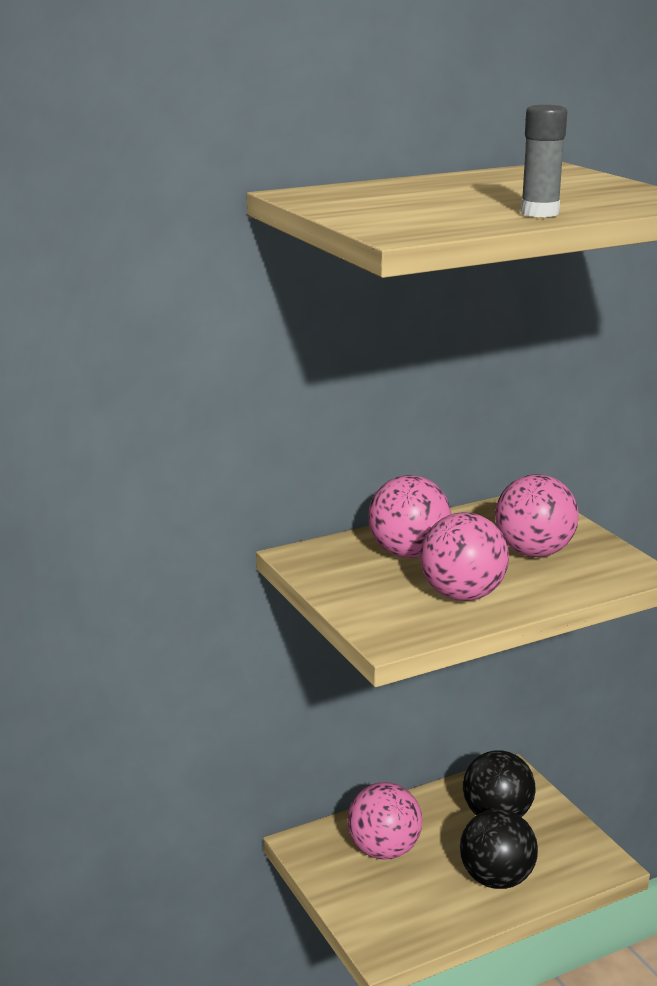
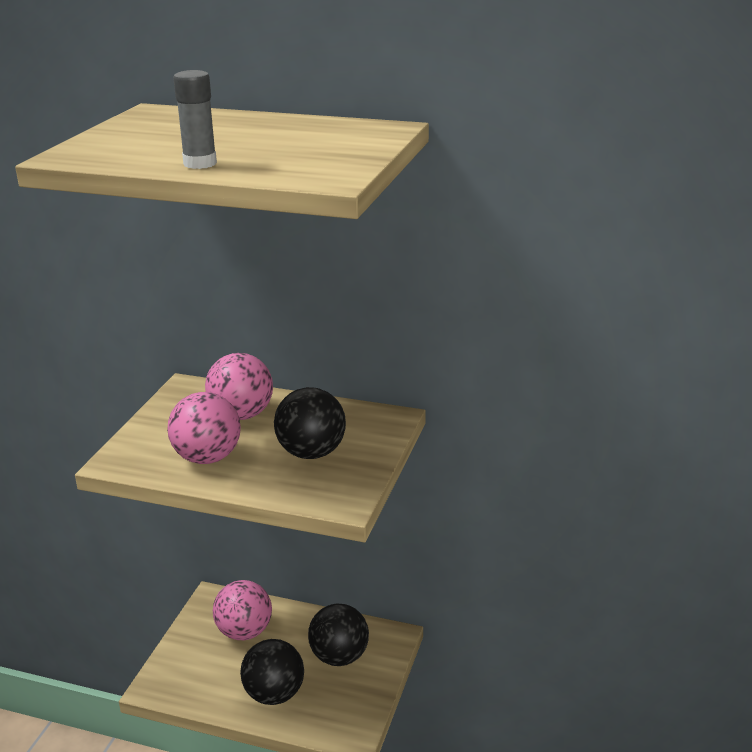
camera: 45 degrees right, 5 degrees up
pink ball [495,474,579,557] -> black ball [274,387,346,459]

